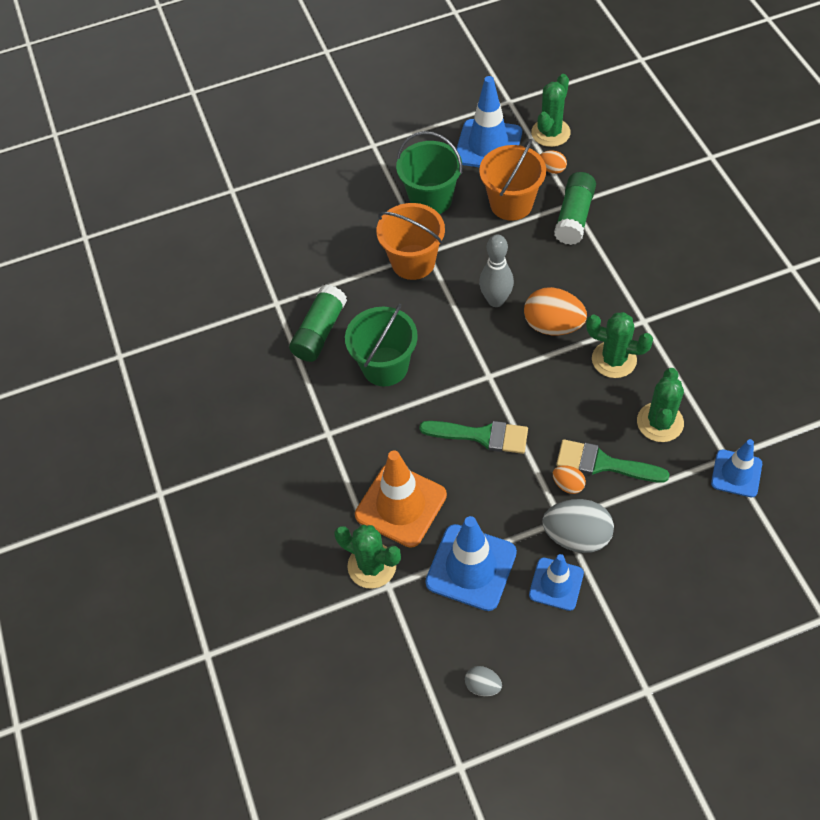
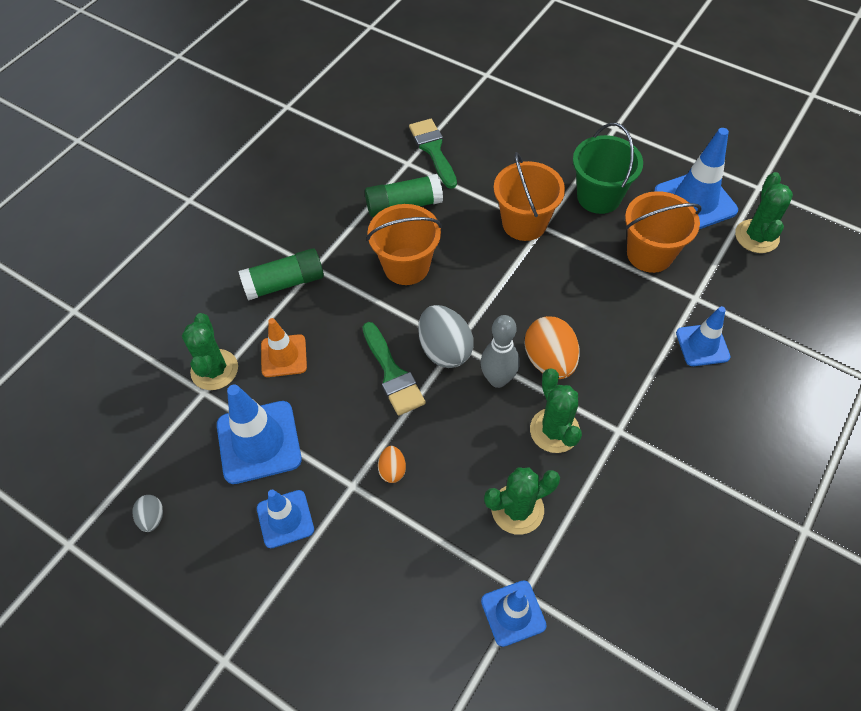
camera: 50 degrees right, 0 degrees up
green bucket [345,304,418,386] -> orange bucket [367,204,442,285]
orange traffic cone [355,450,447,548] -> orange traffic cone [261,318,307,377], size x0.62
grey bowling pin [479,234,514,307] -> grey bowling pin moved to [480,315,520,388]
green cactus [531,74,571,147] -> green cactus turned 75 degrees counterclockwise [735,172,793,253]
orange egg [540,150,567,174] -> none
grey egg [542,499,614,553] -> grey egg moved to [418,305,474,368]
green glue stick [554,172,596,245] -> green glue stick moved to [238,248,324,301]
green brush [556,439,669,483] -> green brush moved to [409,119,457,189]
none -> blue traffic cone [676,306,730,366]

